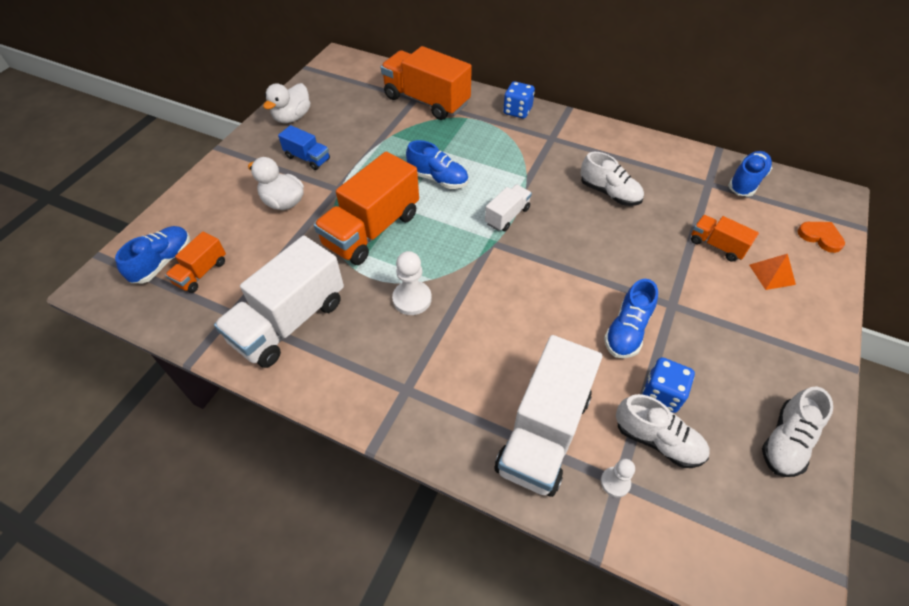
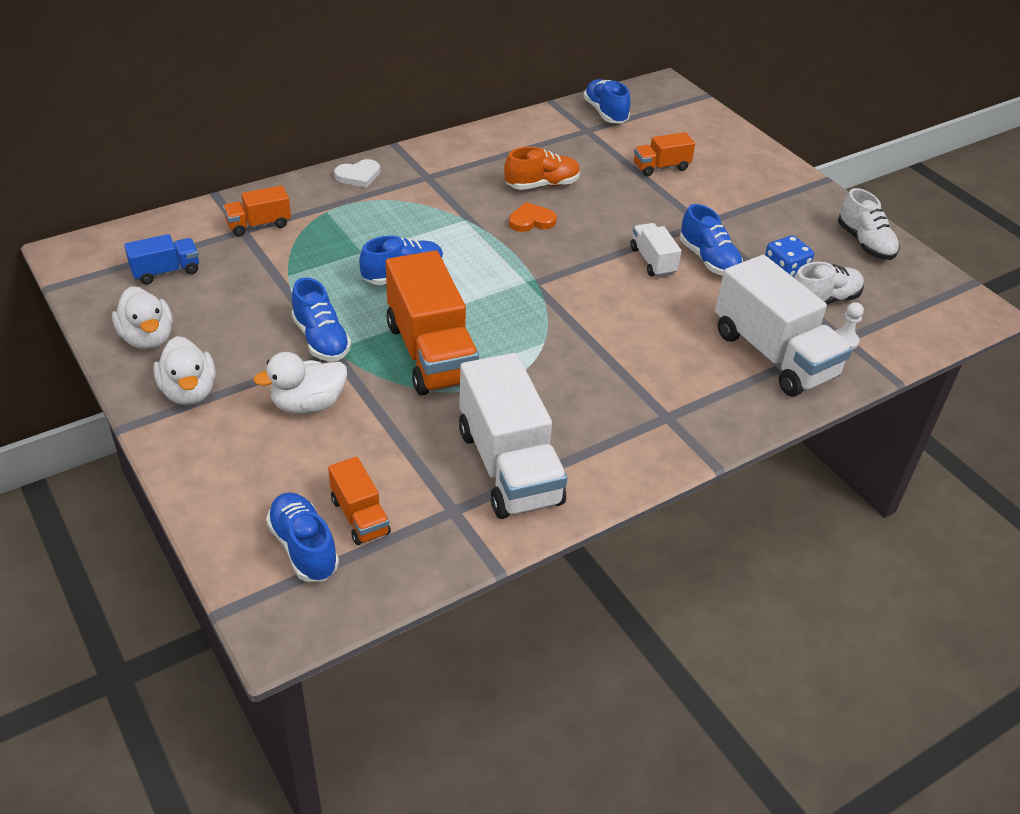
camera: 60 degrees left, 10 degrees down
blue truck [278,125,330,170] -> blue truck moved to [124,234,199,284]
orange truck [381,46,472,120] -> orange truck [223,185,291,236], size x0.50
white pawn [392,251,432,315] -> none
white truck [485,185,532,232] -> white truck moved to [630,223,681,277]
blue dice [503,81,535,119] -> white heart [334,159,380,188]
white shoe [581,152,644,206] -> orange shoe [504,147,580,190]
orange pyramid [749,254,796,290] -> none
orange heart [797,222,845,253] -> orange heart moved to [509,202,557,232]
none -> white duck [153,336,216,405]
none -> blue shoe [291,277,351,361]

